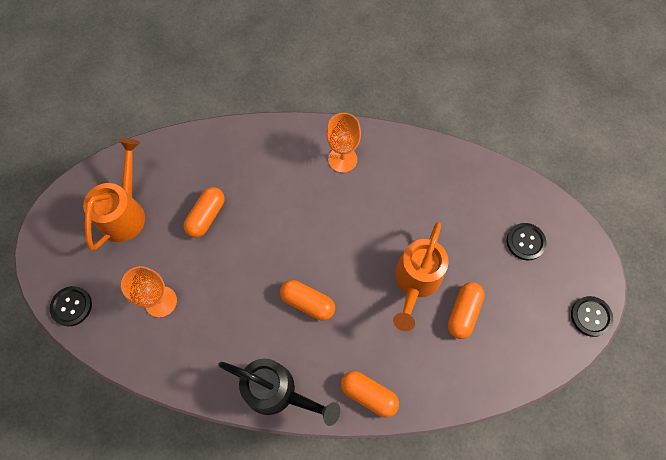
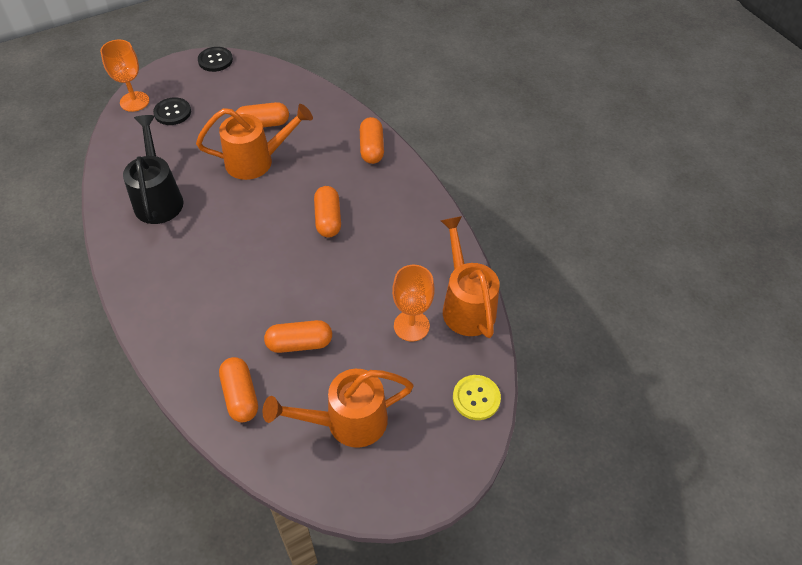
camera: 125 degrees left, 15 degrees down
black button [50,286,92,326] -> yellow button [453,375,501,420]
black watering can [218,358,340,426] -> black watering can moved to [123,115,184,224]
orange goblet [326,113,361,173] -> orange goblet moved to [100,39,149,112]
none -> orange capsule [219,357,258,423]
none -> orange watering can [440,216,499,338]

